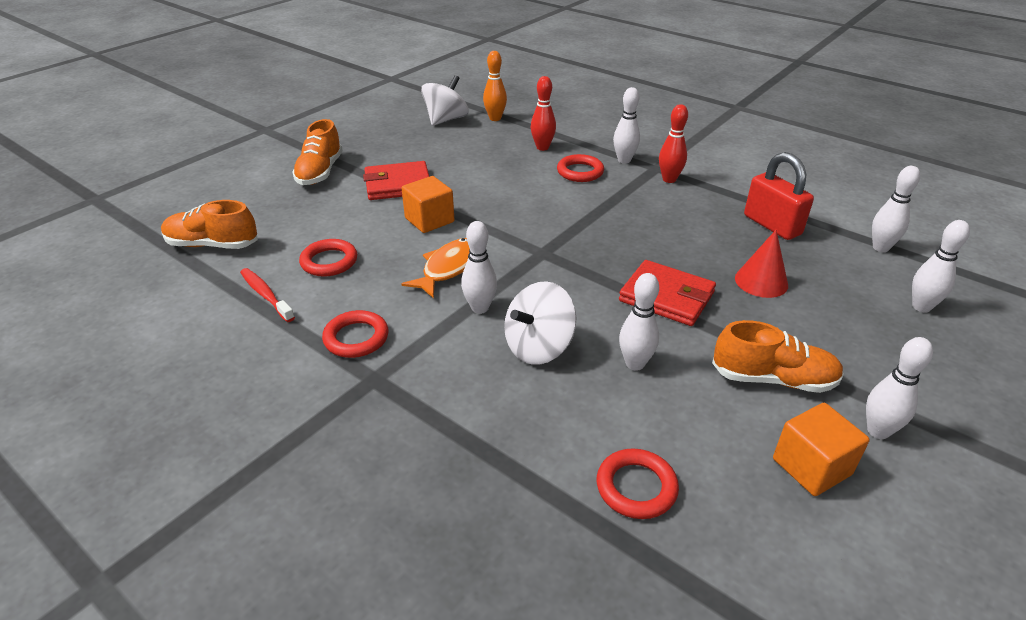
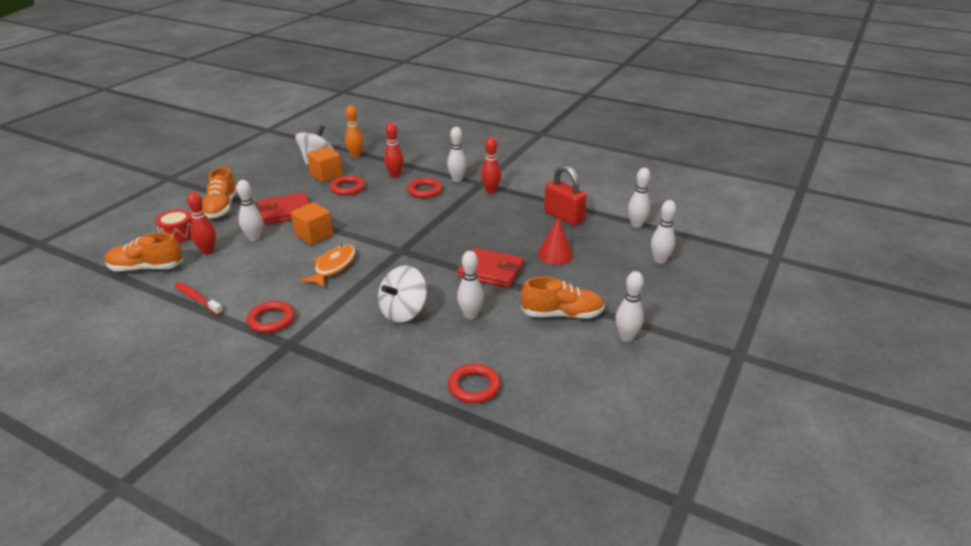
camera: 10 degrees left, 5 degrees down
red ring [299,239,357,277] -> red ring moved to [330,175,365,196]
white bowling pin [461,221,497,314] -> white bowling pin moved to [236,180,263,241]
orange cube [773,403,870,496] -> orange cube moved to [307,147,343,182]
none -> red drum [155,209,192,243]
none -> red bowling pin [187,192,216,255]

